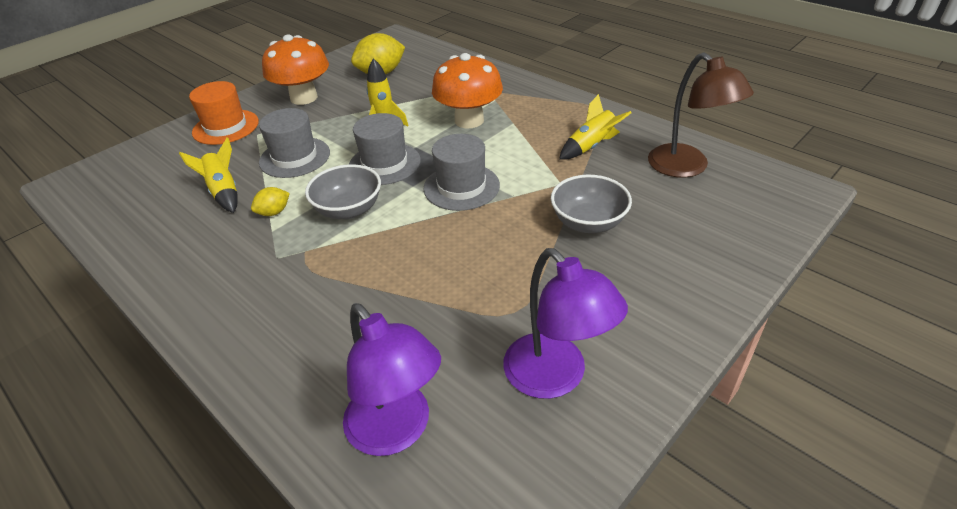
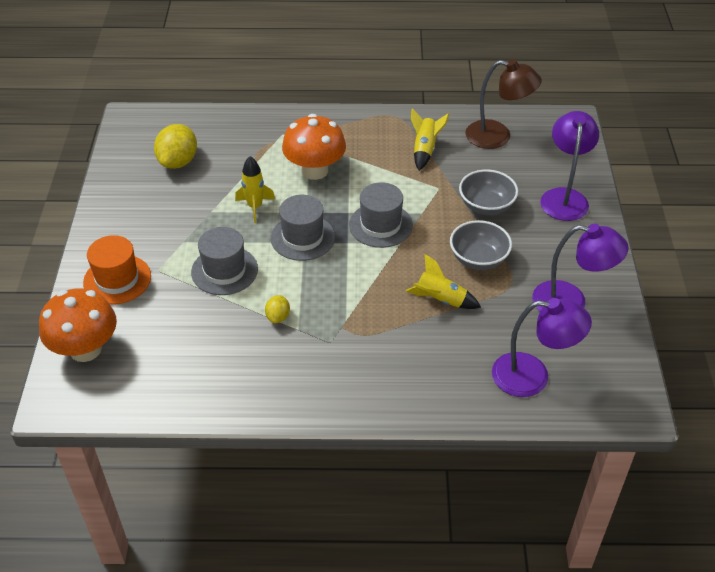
camera: 45 degrees left, 5 degrees up
yellow rocket [179,138,238,213] -> yellow rocket moved to [406,254,481,309]
orange mushroom [262,34,329,105] -> orange mushroom moved to [39,288,117,362]
grey bowl [305,164,381,219] -> grey bowl moved to [450,220,512,270]
none -> purple lamp [540,111,599,221]

